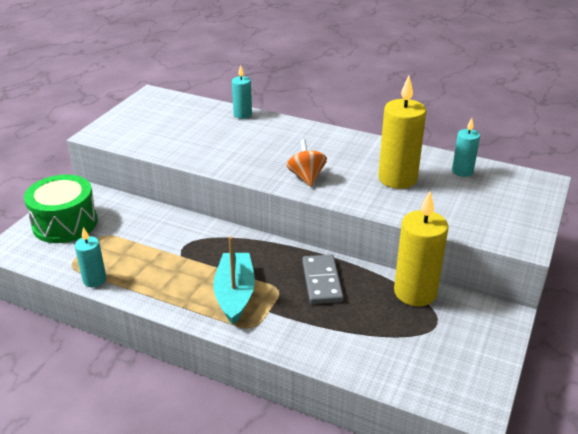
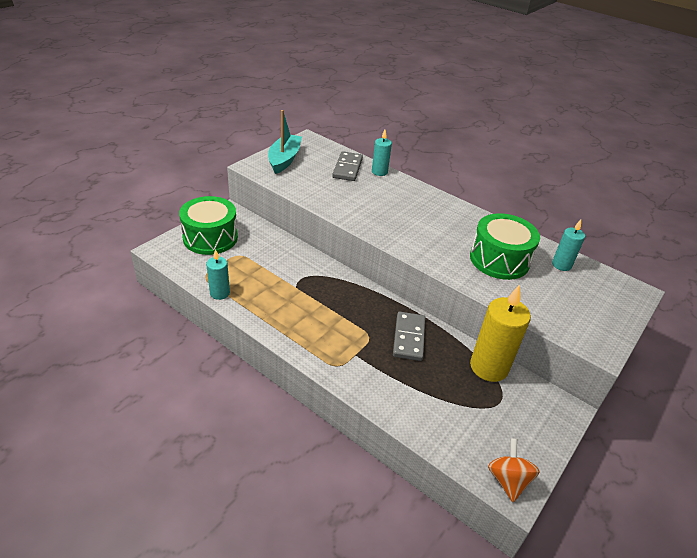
camera: 10 degrees right, 5 degrees up
turquoise boat [213,236,255,325] -> turquoise boat moved to [268,110,302,174]
orange spinning top [287,139,327,187] -> orange spinning top moved to [488,438,539,502]
yellow candle [378,76,426,189] -> green drum [470,213,540,280]
none -> grey domino [332,151,363,181]

